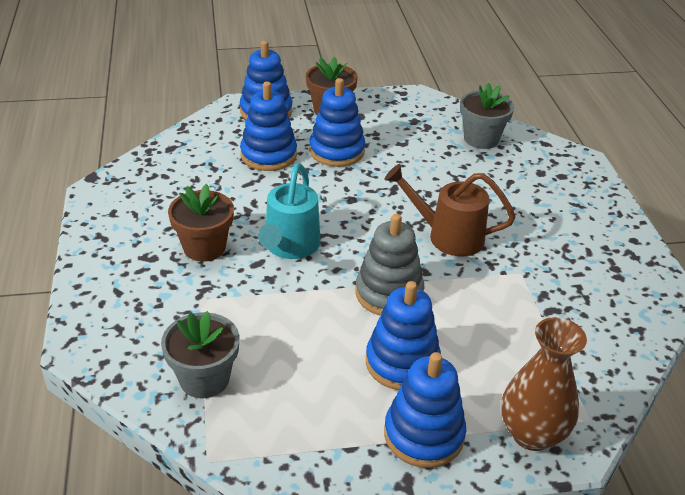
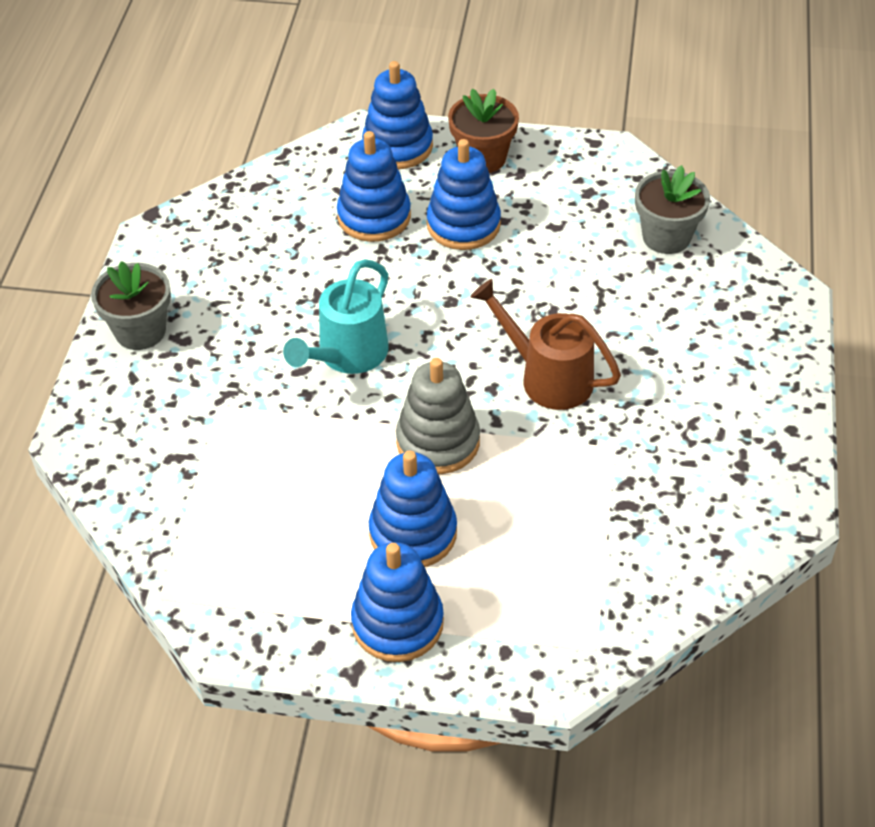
camera: 20 degrees right, 10 degrees up
grey flower pot [161,311,239,398] -> grey flower pot moved to [91,261,171,350]
brown flower pot [168,184,234,262] -> none
brown vase [501,317,587,451] -> none

